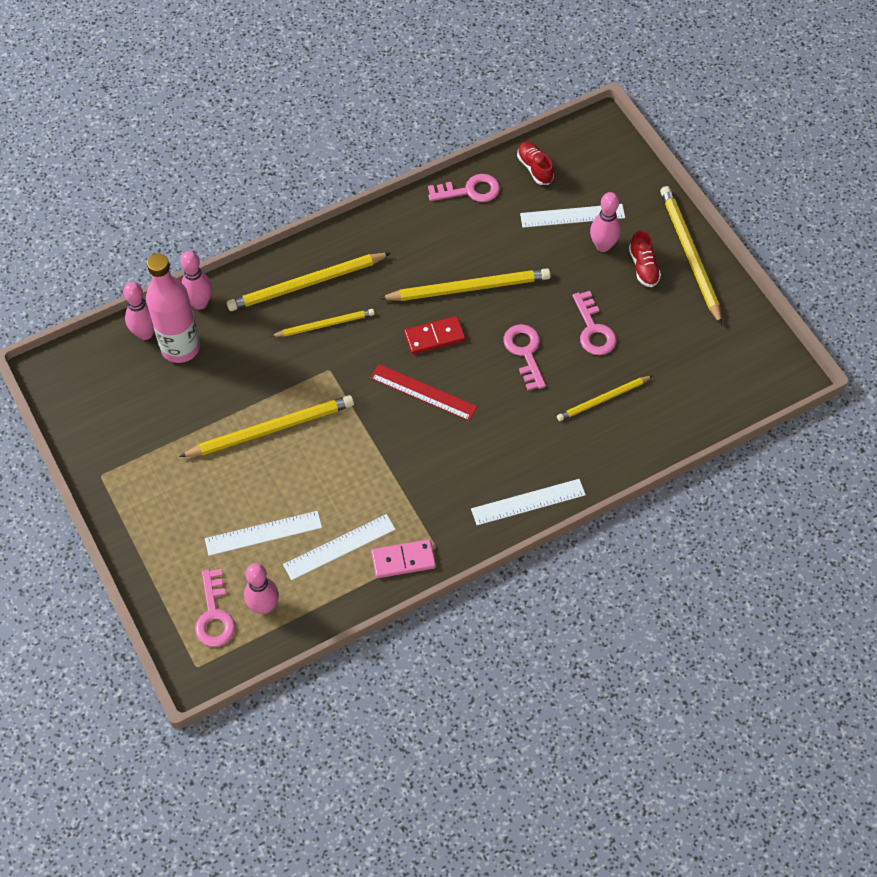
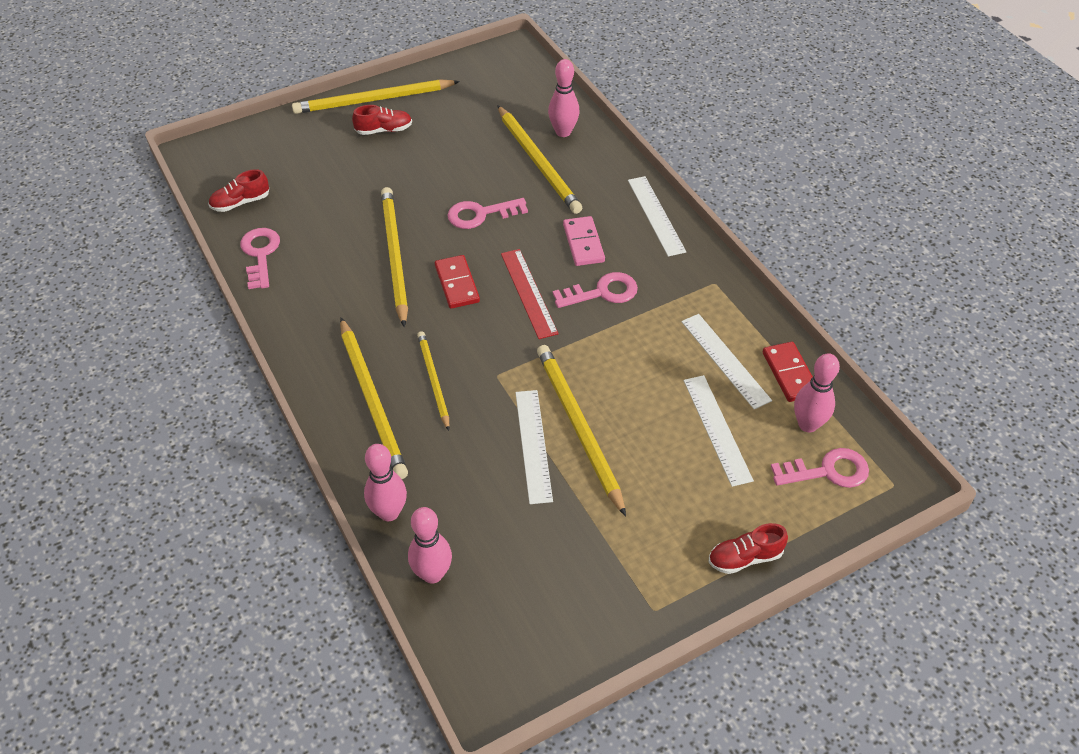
camera: 90 degrees left, 10 degrees down
pink bottle [146,254,200,363] -> none
red ruler [371,364,477,421] -> red ruler turned 45 degrees counterclockwise [501,249,559,339]
pink domino [371,539,436,578] -> pink domino moved to [563,216,605,266]
white ruler [520,204,625,228] -> white ruler moved to [515,390,553,504]
yellow pencil [557,376,652,421] -> yellow pencil [497,105,582,214], size x1.65
pink key [572,291,617,355] -> pink key moved to [553,272,638,308]
pink bowling pin [590,192,621,252] -> pink bowling pin moved to [548,59,580,137]
none -> red shoe [709,523,788,574]
none -> red domino [763,342,813,402]

